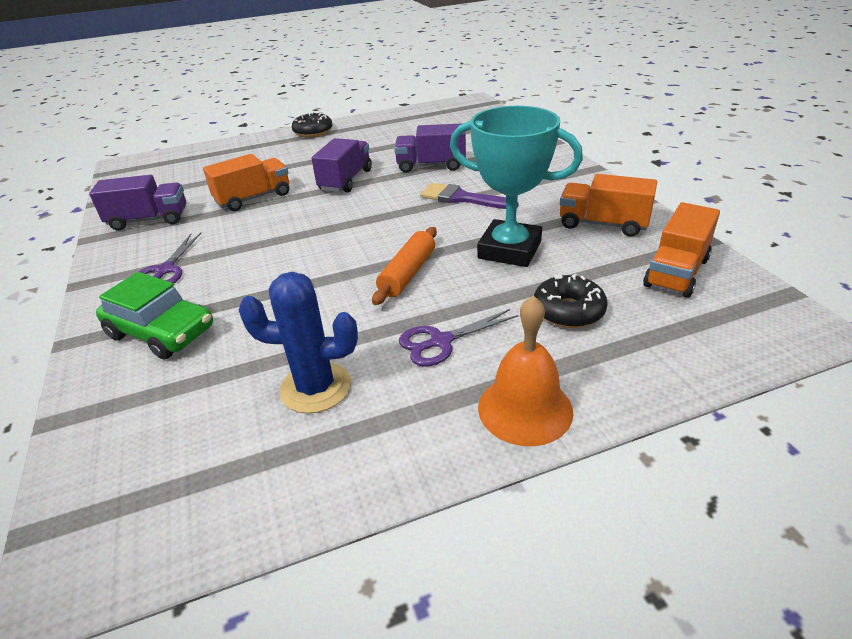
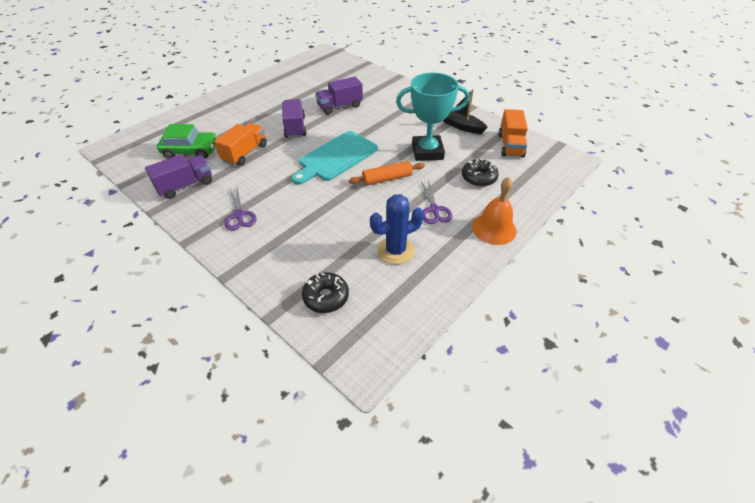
camera: 30 degrees left, 10 degrees up
green car [96,272,213,360] -> green car moved to [157,124,218,159]
black donut [292,112,333,137] -> black donut moved to [302,272,349,313]
orange rolling pin [372,227,437,305] -> orange rolling pin turned 75 degrees clockwise [349,161,425,186]
purple scissors [399,309,518,367] -> purple scissors turned 45 degrees counterclockwise [421,180,453,224]
purple brush [420,183,518,209] -> none
orange truck [560,174,657,237] -> black boat [443,89,488,134]
none -> turquoise cutting board [292,131,378,185]

